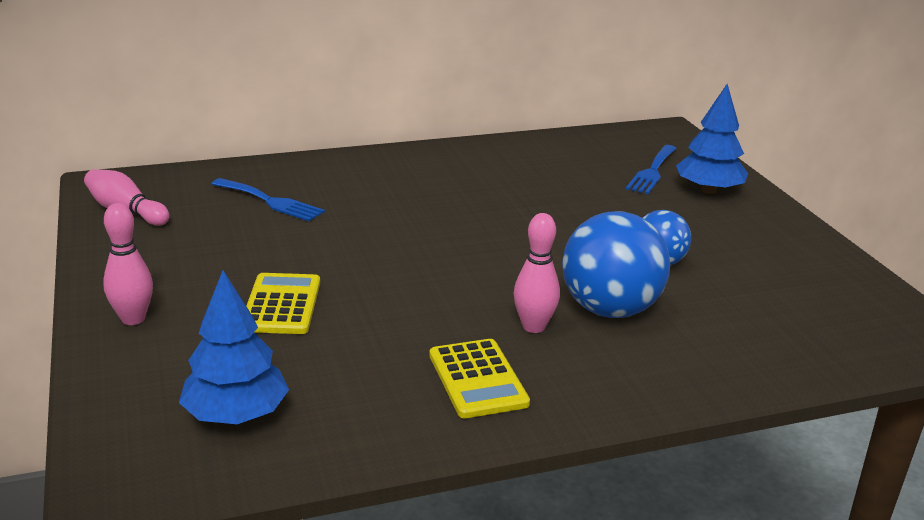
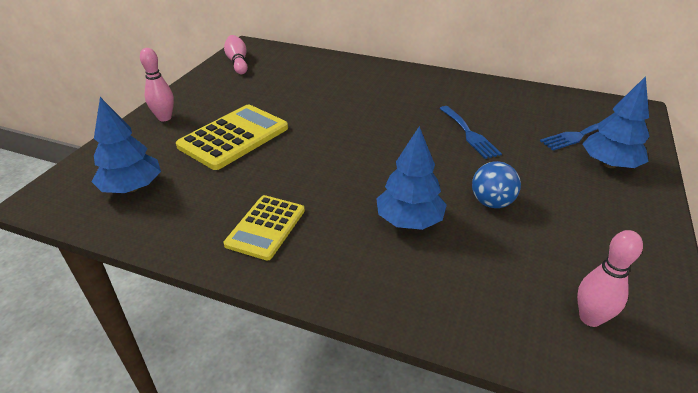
camera: 40 degrees right, 10 degrees up
blue fork [212,178,325,221] -> blue fork moved to [439,106,502,159]
yellow calculator [246,273,320,334] -> yellow calculator [176,105,288,170], size x1.53
pink bowling pin [514,213,560,333] -> pink bowling pin moved to [577,230,643,327]
blue ball [562,211,670,318] -> blue tree [376,126,447,230]

